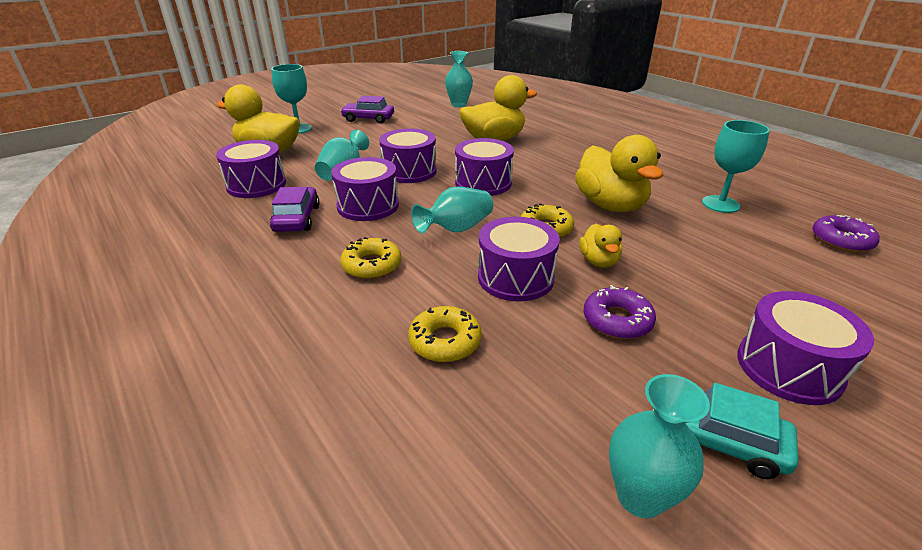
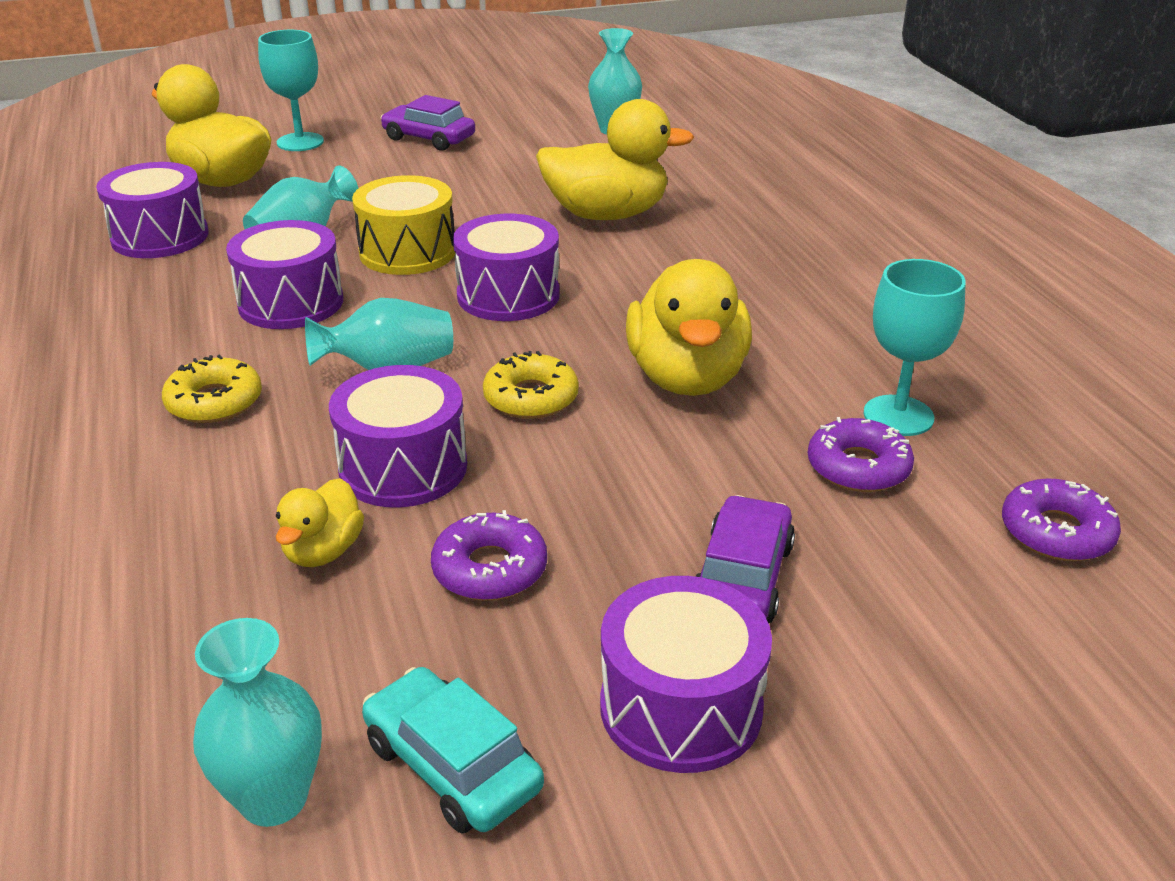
camera: 20 degrees right, 0 degrees up
purple car [270,187,320,232] -> purple car moved to [695,495,795,623]
purple drum [379,128,437,183] -> yellow drum [352,175,456,275]
yellow donut [408,306,482,362] -> none
yellow duck [579,224,622,268] -> yellow duck moved to [275,478,364,567]
none -> purple donut [808,417,914,492]

